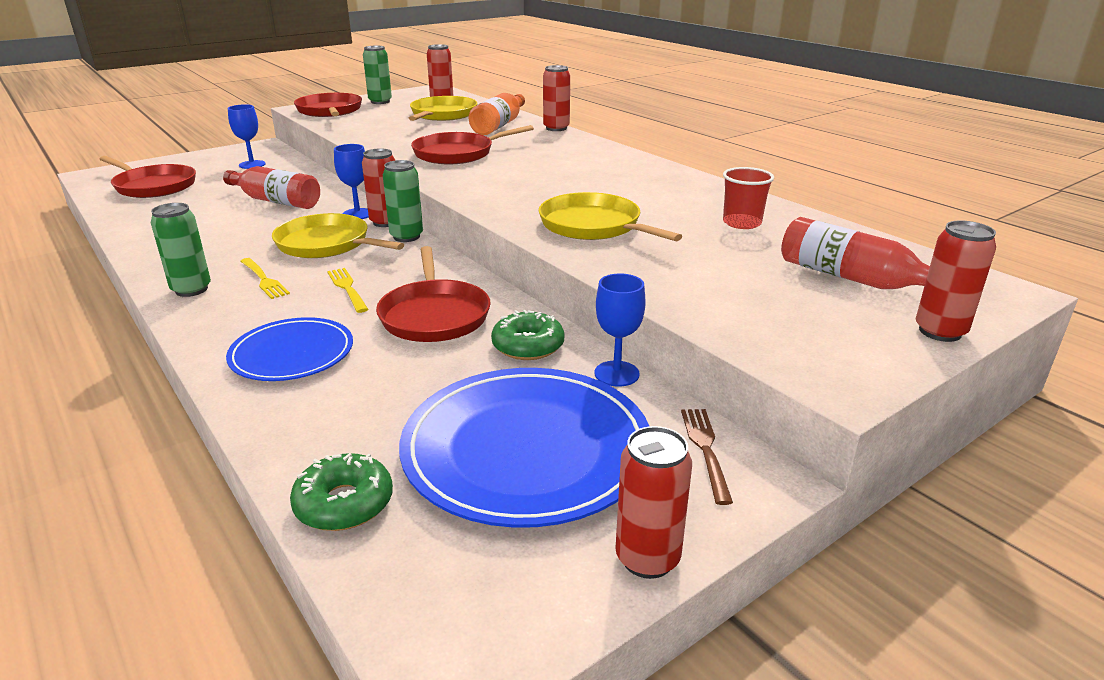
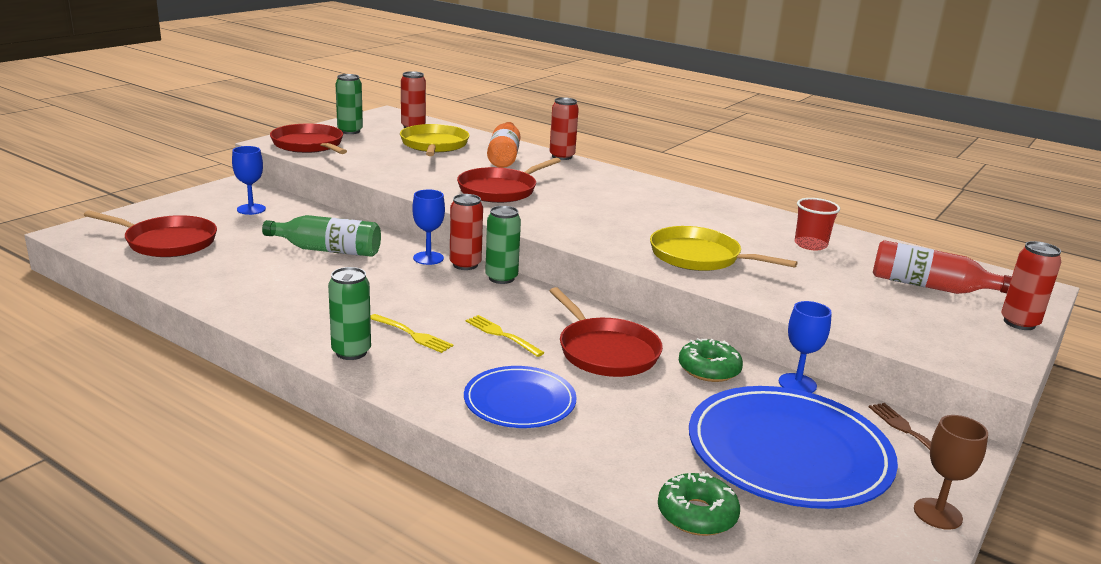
camera: 20 degrees left, 5 degrees down
red bottle [223,166,320,209] -> green bottle [262,215,381,257]
yellow pan [272,213,404,258] -> none
red can [615,426,692,579] -> brown goblet [914,415,988,530]

